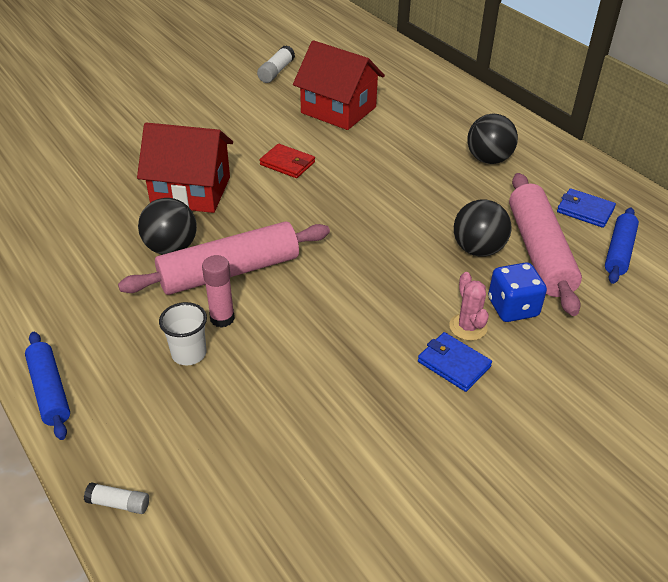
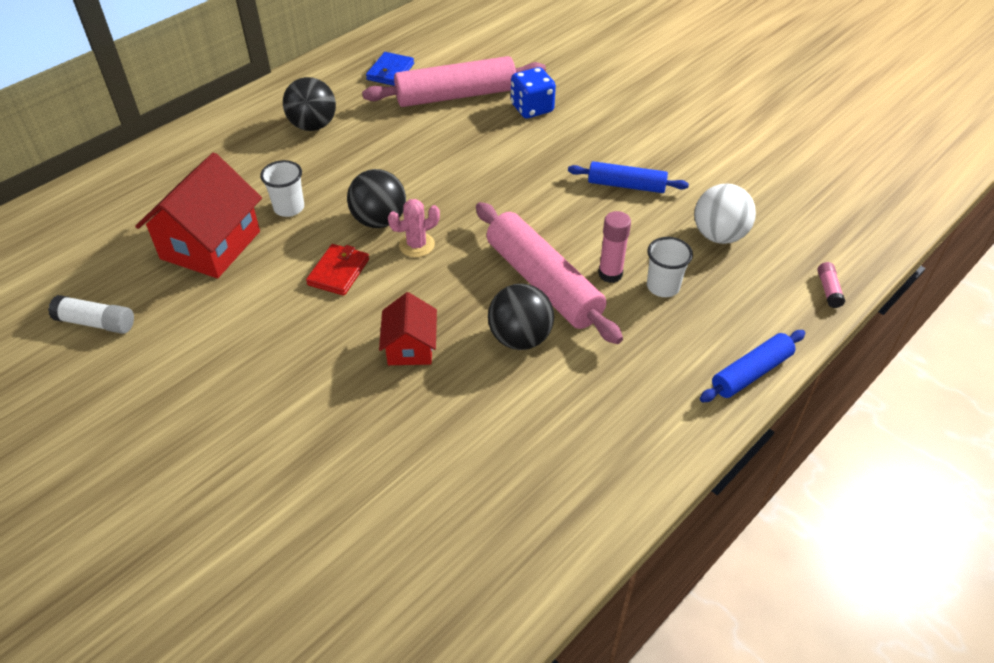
camera: 100 degrees left, 5 degrees up
white glue stick [84,482,149,514] -> pink glue stick [817,262,845,308]
red house [137,122,233,213] -> red house [379,292,437,365], size x0.56
blue wallet [418,332,492,392] -> none
pink cactus [449,272,489,341] -> pink cactus moved to [388,199,440,257]
black ball [454,199,512,257] -> black ball moved to [347,169,406,228]
blue rolling pin [605,208,639,284] -> blue rolling pin moved to [568,161,689,193]
none -> white cup [260,160,304,217]
none -> white ball [694,184,756,244]

